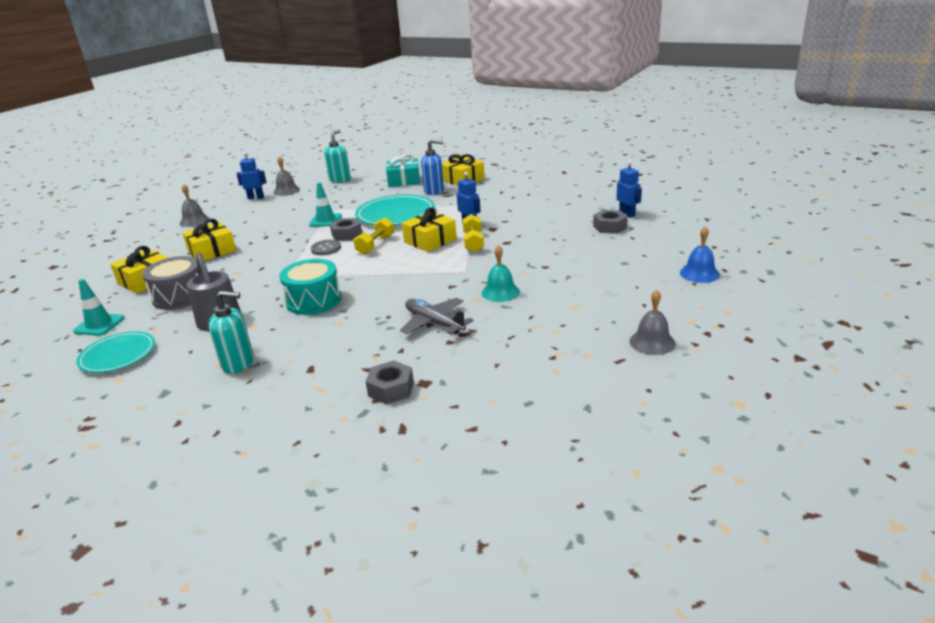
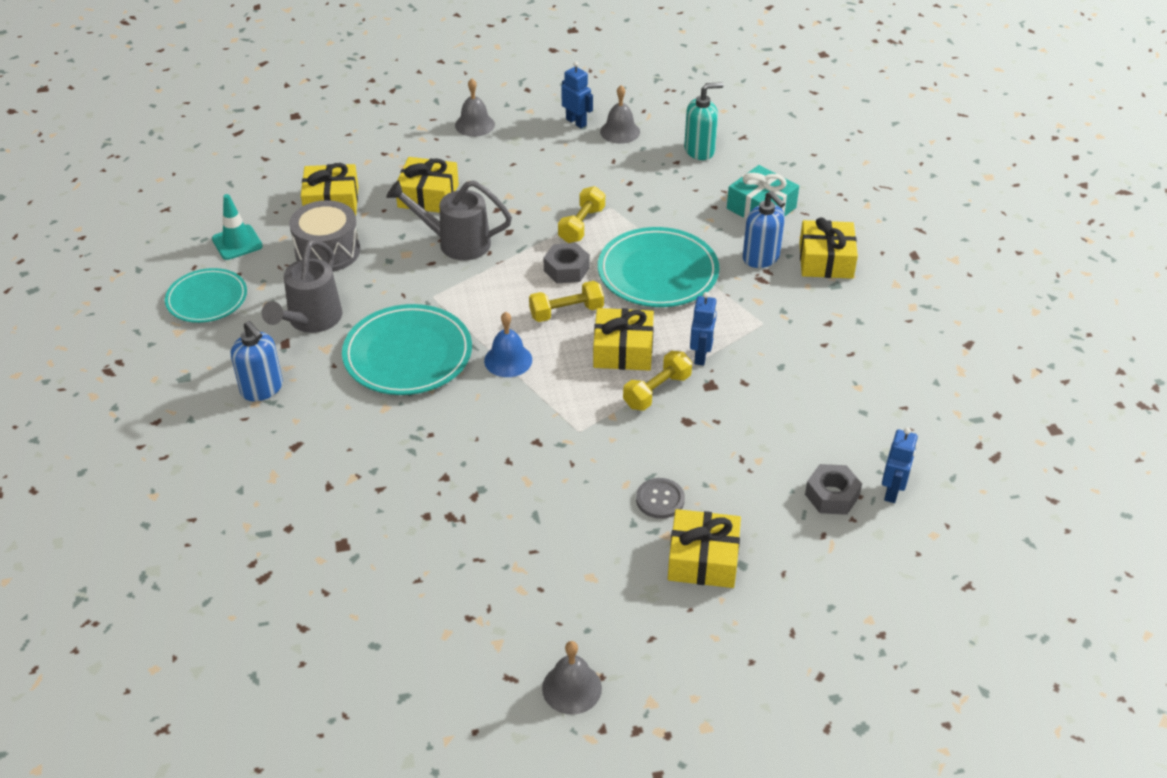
camera: 45 degrees right, 15 degrees up
turquoise soap dispenser [208,291,254,374] -> blue soap dispenser [231,321,283,401]
turquoise drum [279,259,341,315] -> turquoise plate [342,304,472,395]
turquoise traffic cone [309,182,342,227] -> yellow dumbbell [558,186,605,243]
grey button [311,240,341,255] -> grey button moved to [636,478,685,519]
grey nut [366,361,414,404] -> none
grey plane [400,298,474,335] -> none
turquoise bell [482,245,520,302] -> none
blue bell [680,226,720,283] -> blue bell moved to [484,312,532,377]
none -> grey watering can [386,180,512,260]
none -> yellow gift [668,509,741,588]

